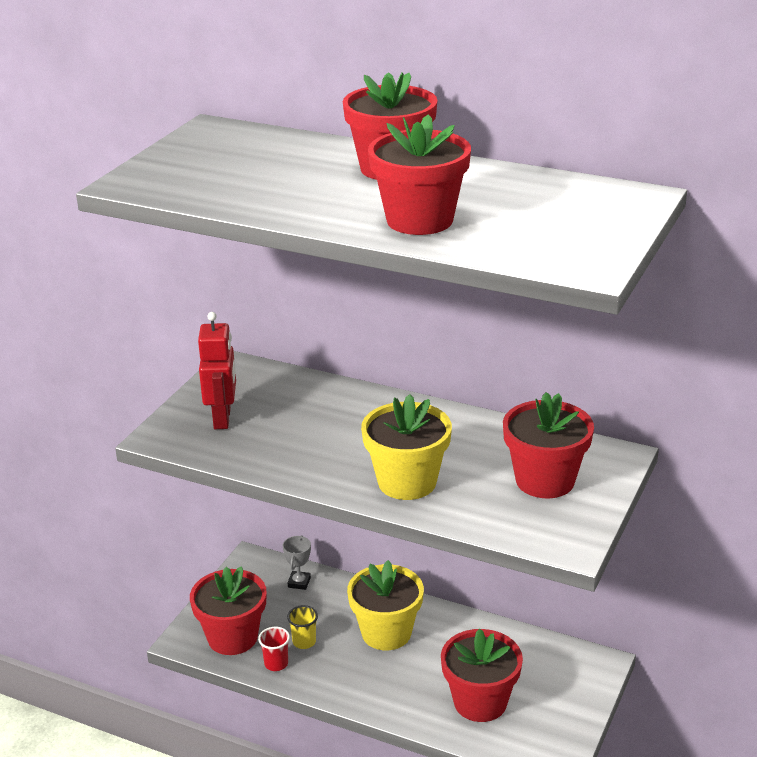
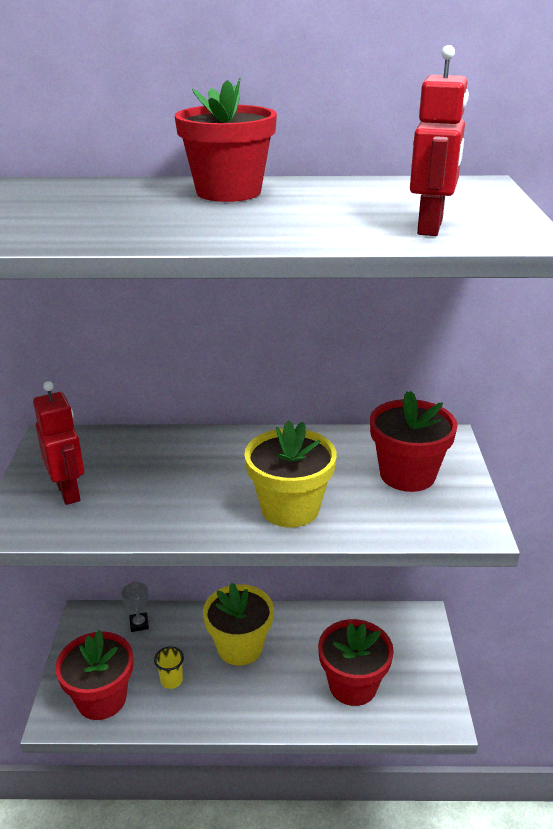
camera: 25 degrees left, 0 degrees up
red cup [258,627,290,671] -> none
red flower pot [368,114,471,235] -> none
none -> red robot [410,45,469,236]

